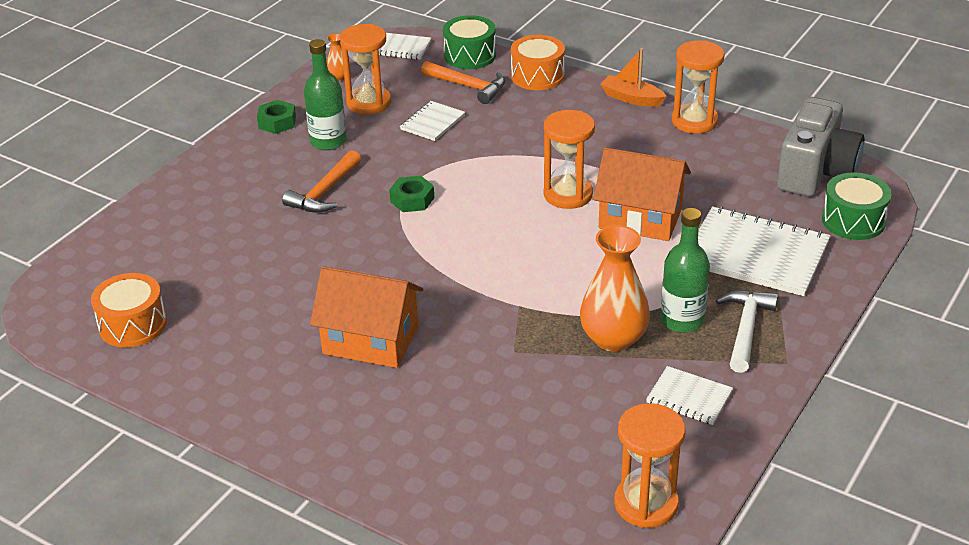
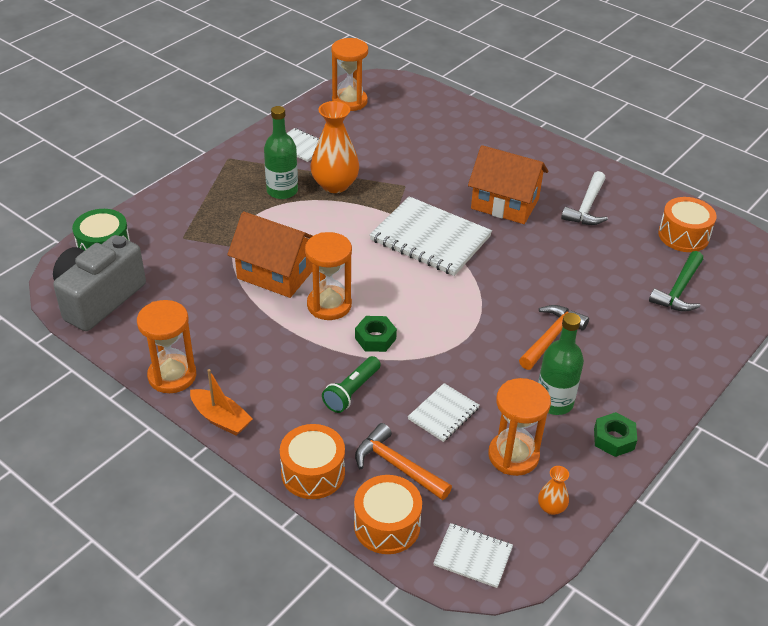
camera: 175 degrees left, 5 degrees up
green nut [389,176,434,212] -> green nut moved to [355,316,397,352]
green drum [443,15,496,69] -> orange drum [354,475,422,554]
white notebook [698,206,831,296] -> white notebook moved to [370,196,492,276]
white hammer [716,290,778,373] -> white hammer moved to [561,171,608,225]
none -> green flashlight [322,356,381,413]
none -> green hammer [649,251,703,312]

